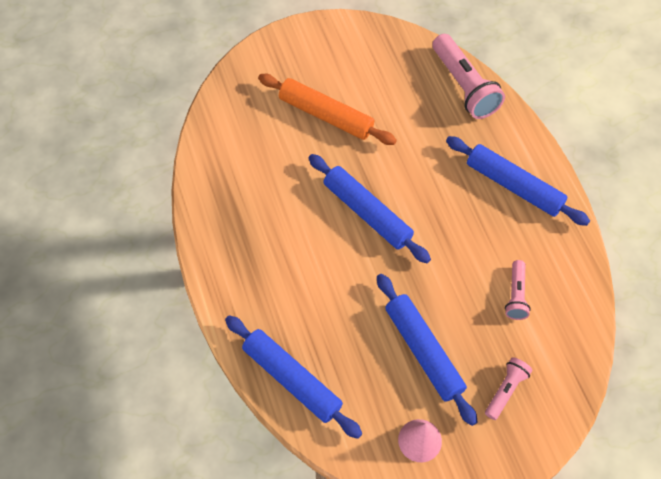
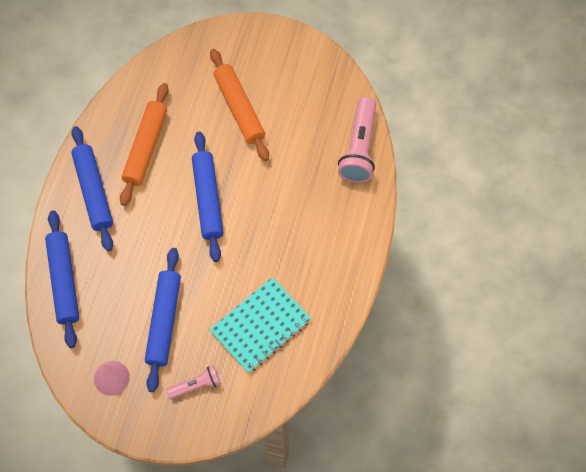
camera: 35 degrees right, 5 degrees up
blue rolling pin [446,136,590,226] -> blue rolling pin moved to [71,126,113,251]
pink flashlight [505,260,531,320] -> turquoise notebook [210,277,311,373]
none -> orange rolling pin [120,83,169,206]

